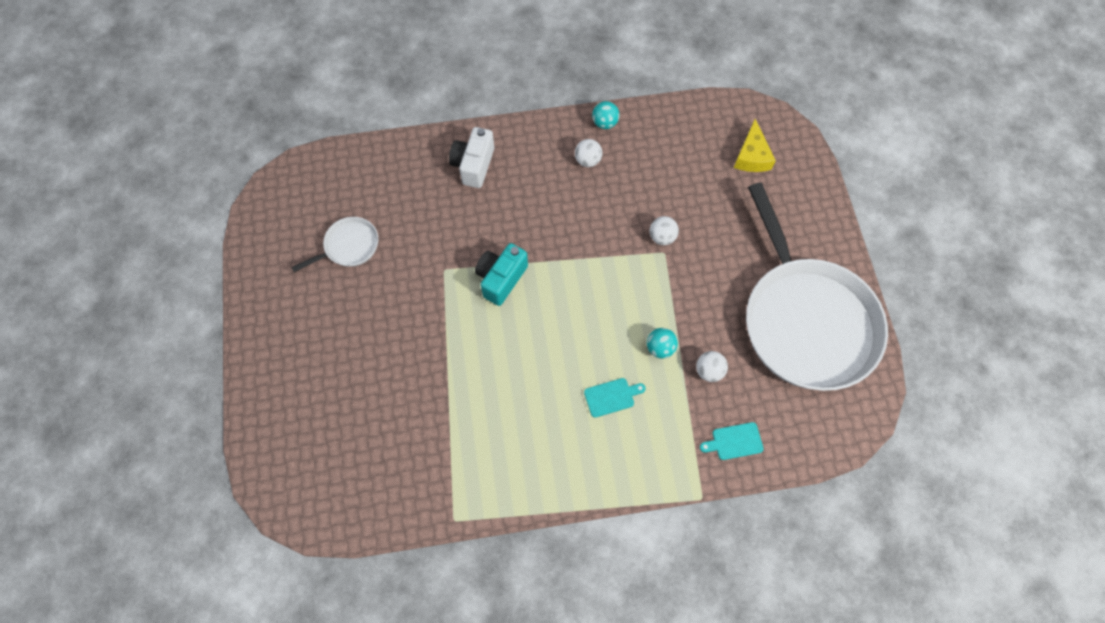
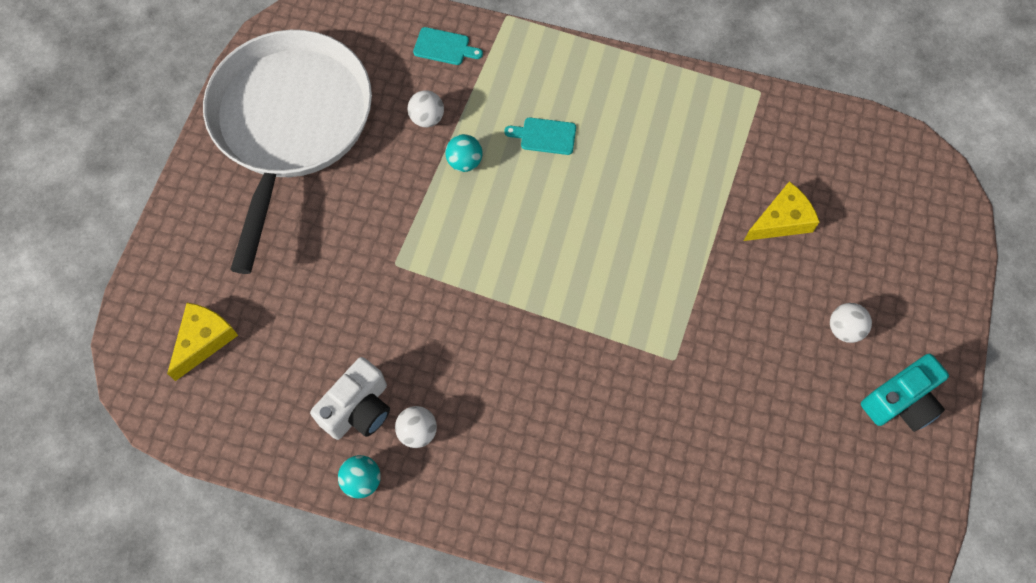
camera: 155 degrees left, 0 degrees up
white pan [291,217,378,272] -> none
white camera [449,127,494,188] -> white camera moved to [310,357,390,440]
turquoise camera [475,243,528,306] -> turquoise camera moved to [861,354,949,432]
white ball [650,216,679,245] -> white ball moved to [830,303,872,343]
none -> yellow cheese [744,181,819,241]

